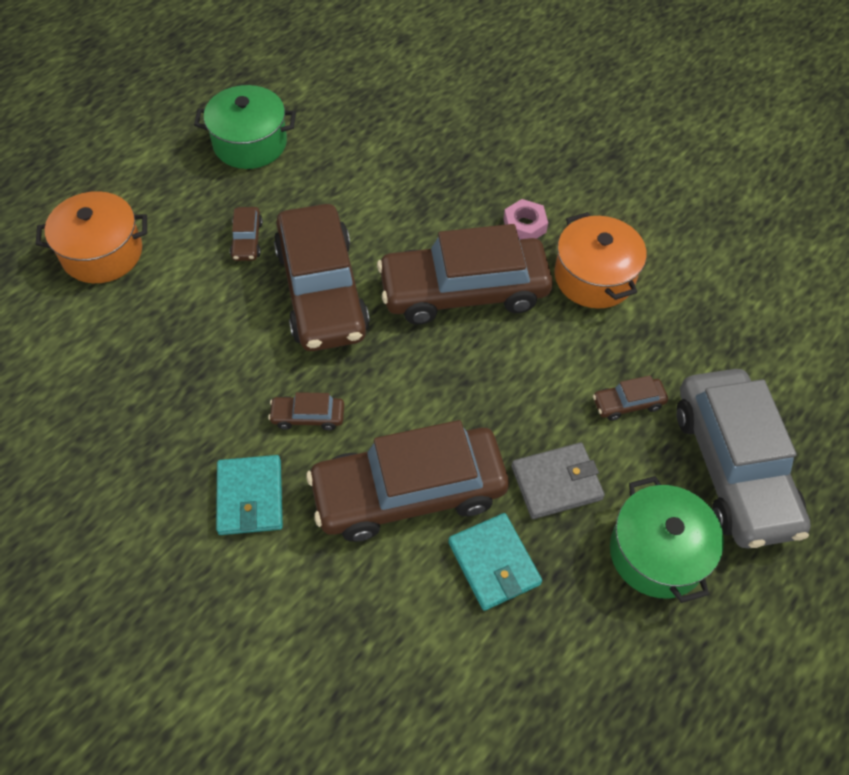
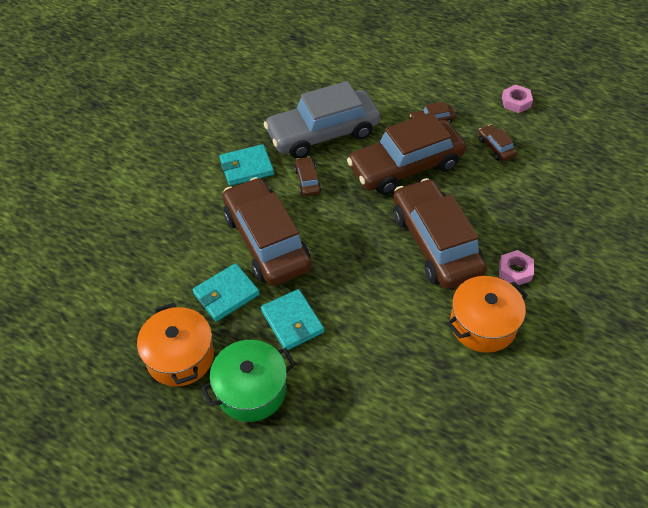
camera: 80 degrees right, 5 degrees down
orange pot [36,191,147,283] -> orange pot moved to [137,303,214,386]
green pot [194,85,296,169] -> pink nut [502,84,533,113]
grey wallet [511,443,605,519] -> turquoise wallet [261,289,324,350]
brown car [593,375,668,421] -> brown car moved to [479,125,517,161]
grey car [676,369,811,548] -> grey car moved to [264,81,380,158]

